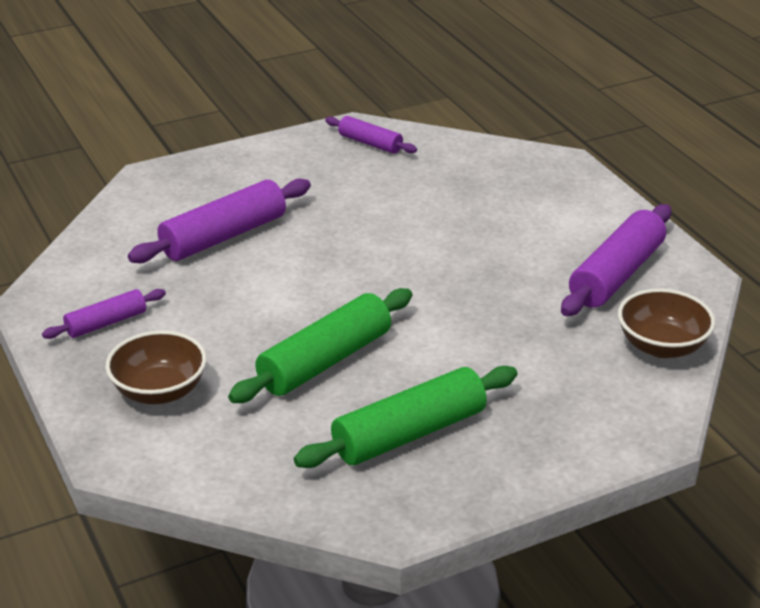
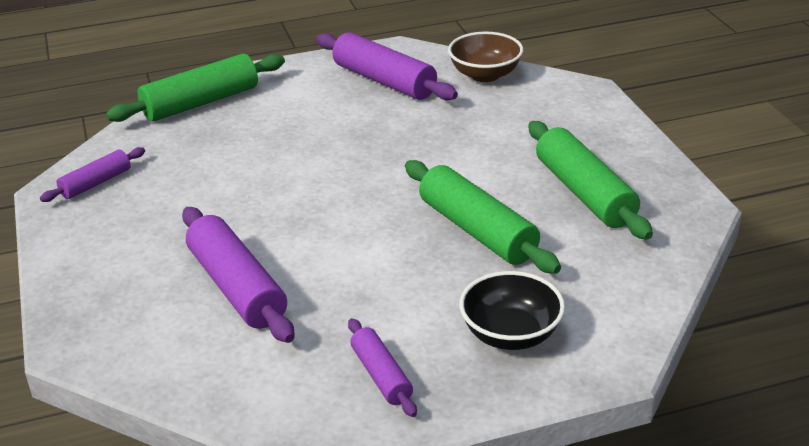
camera: 80 degrees left, 0 degrees up
brown bowl [105,331,207,404] -> black bowl [459,271,565,350]
none -> green rolling pin [106,54,285,122]

